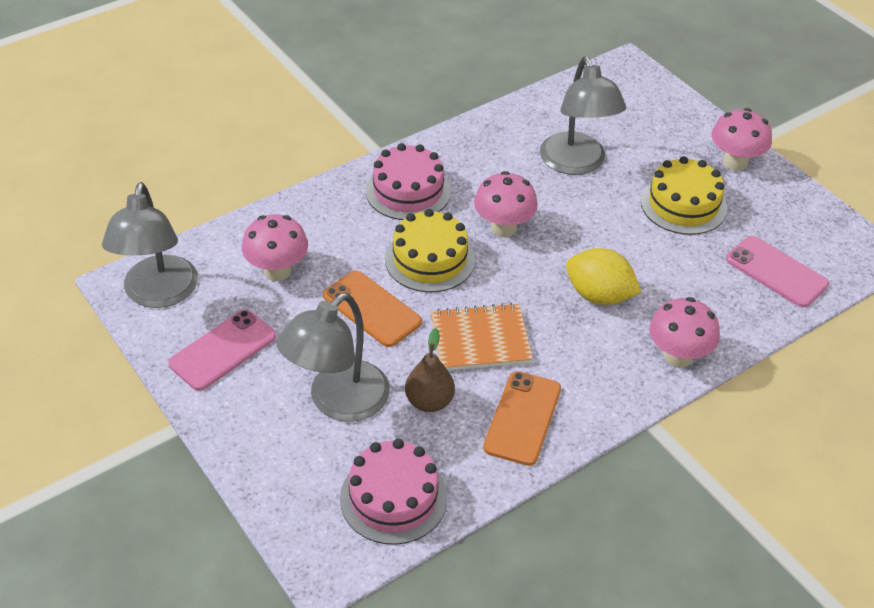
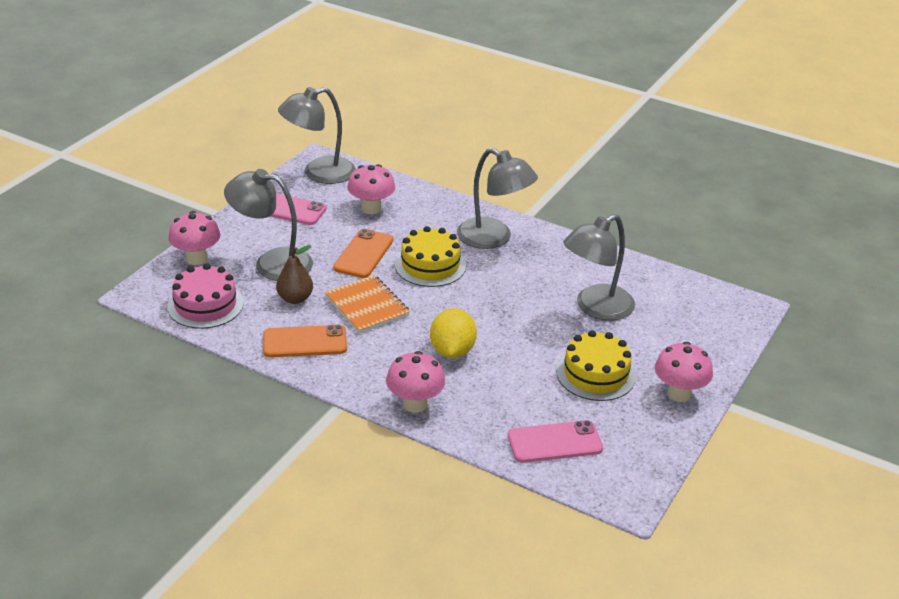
camera: 65 degrees right, 10 degrees down
pink cake [366,143,451,220] -> grey lamp [457,148,538,249]
pink mushroom [474,171,538,237] -> pink mushroom moved to [168,211,221,265]
pink phone [726,236,829,308] -> pink phone turned 60 degrees clockwise [508,420,603,463]

